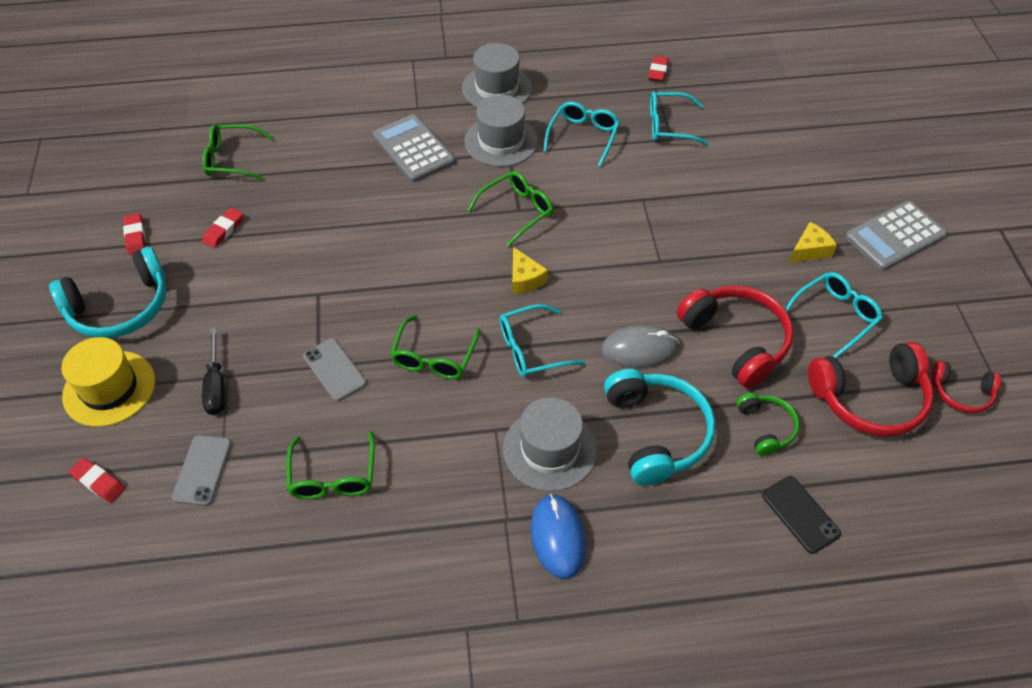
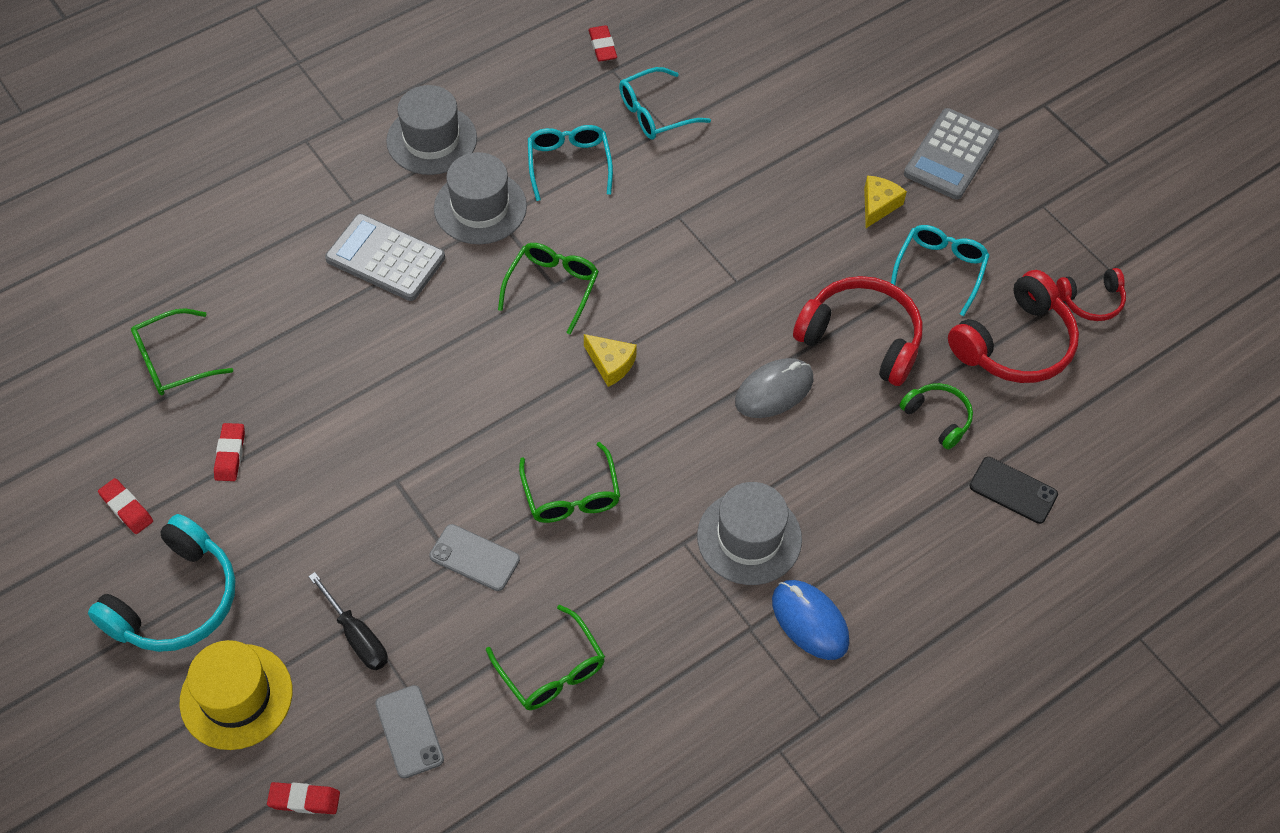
camera: 30 degrees left, 5 degrees up
turquoise glasses [500,304,585,378] -> none
turquoise headphones [604,369,716,486] -> none

